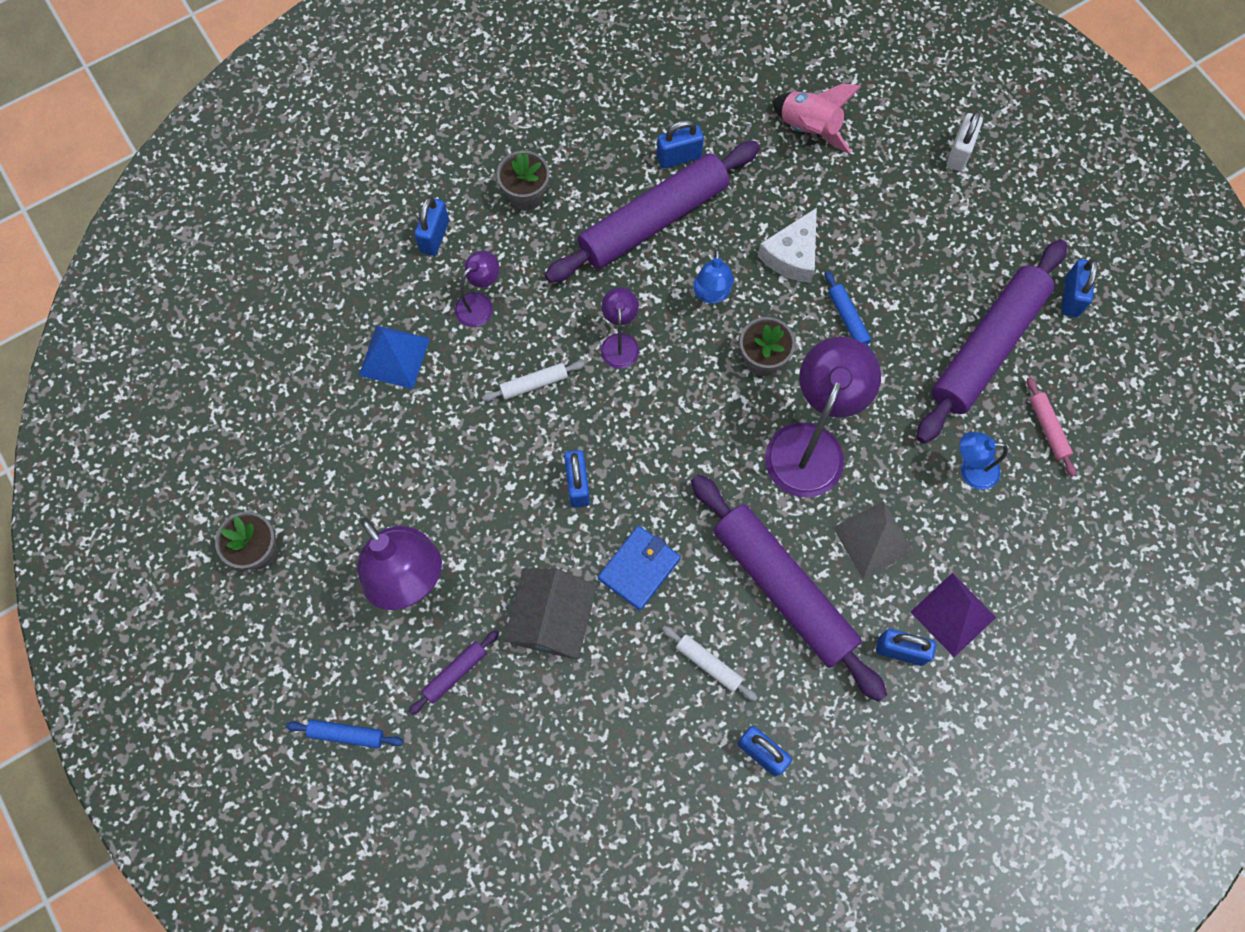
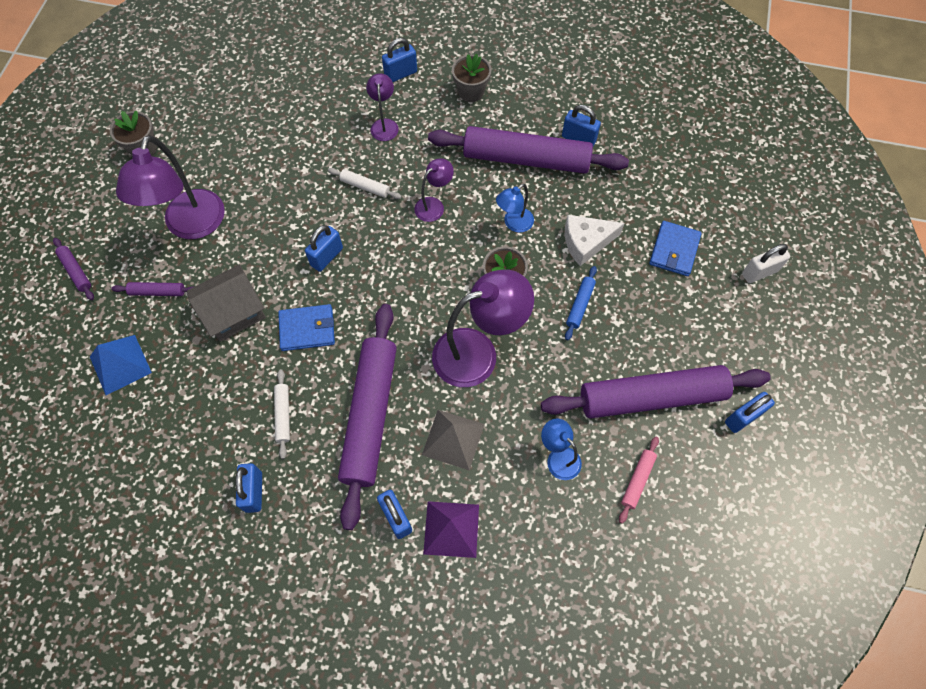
camera: 45 degrees right, 5 degrees down
blue rolling pin [286,720,404,748] -> purple rolling pin [53,238,94,300]
blue pyramid [359,325,430,389] -> blue pyramid moved to [90,335,152,395]
purple lamp [455,251,499,327] -> purple lamp turned 90 degrees counterclockwise [366,73,399,141]
pink rocket [772,83,861,154] -> none
none -> blue wallet [649,221,702,276]

